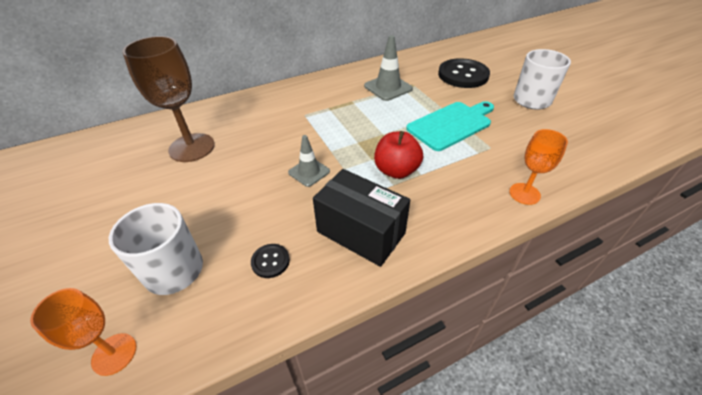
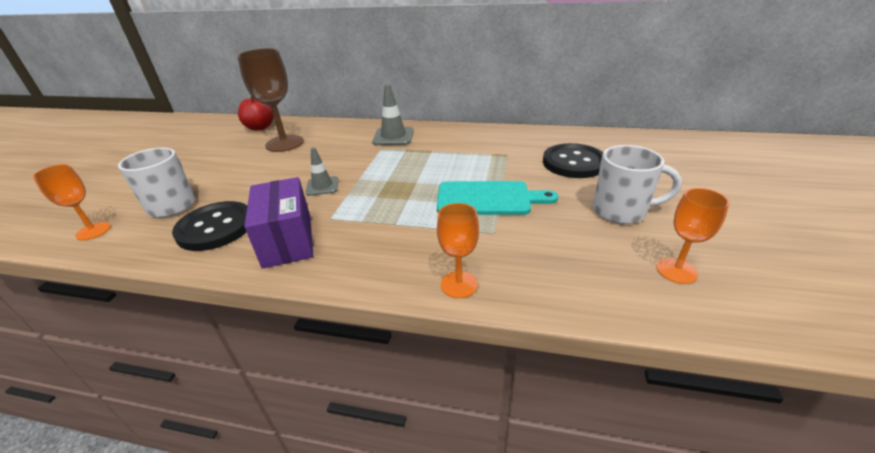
camera: 40 degrees right, 10 degrees down
black button [251,244,290,278] -> black button [172,201,247,251], size x2.20
black box [313,169,410,267] -> purple box [244,177,313,269]
grey traffic cone [364,35,413,101] -> grey traffic cone moved to [372,84,414,145]
red apple [374,131,423,179] -> red apple moved to [238,96,274,131]
none -> orange goblet [656,188,729,284]

